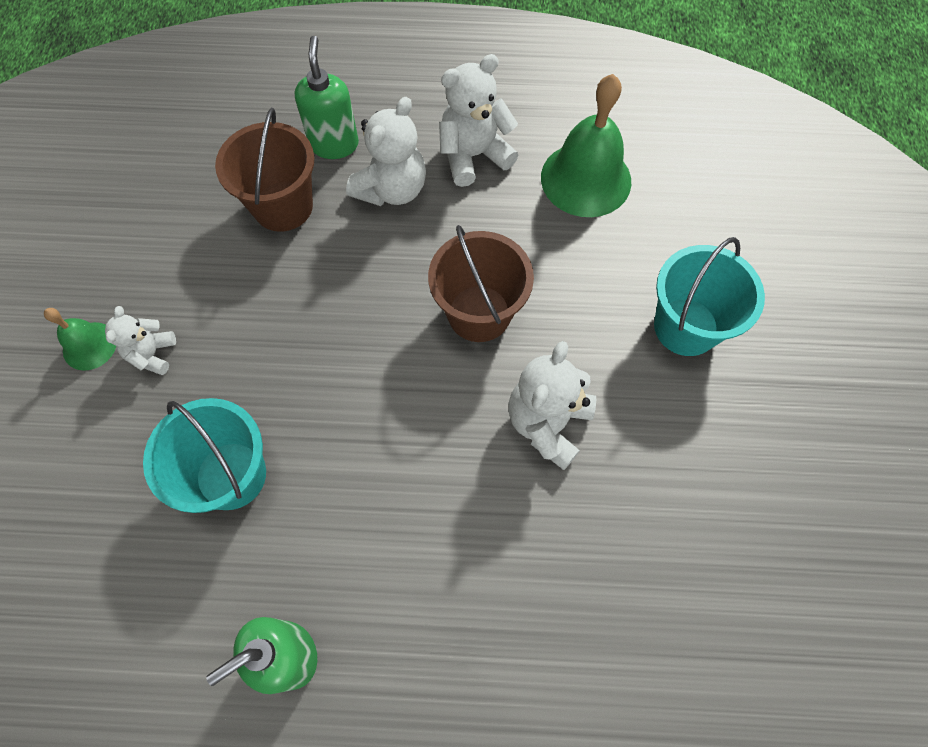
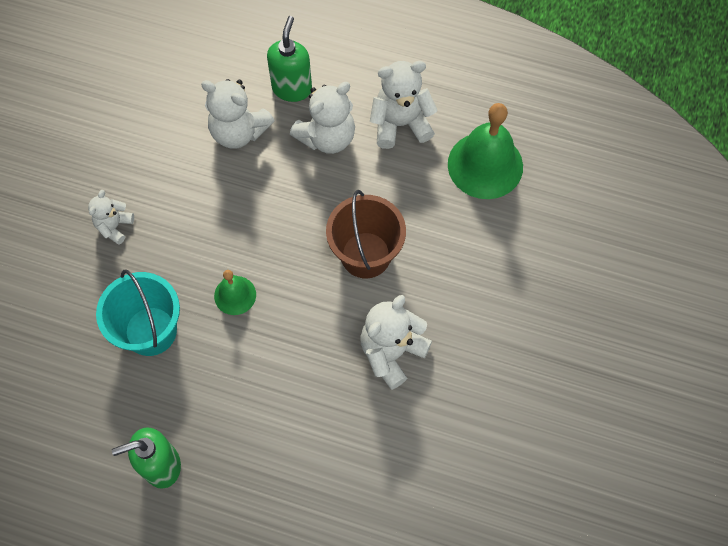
camera: 15 degrees right, 0 degrees up
green bell [44,308,116,371] -> green bell moved to [214,270,256,315]
brown bucket [215,108,315,232] -> white teddy bear [201,79,275,149]
turquoise bucket [654,237,765,356] -> none

